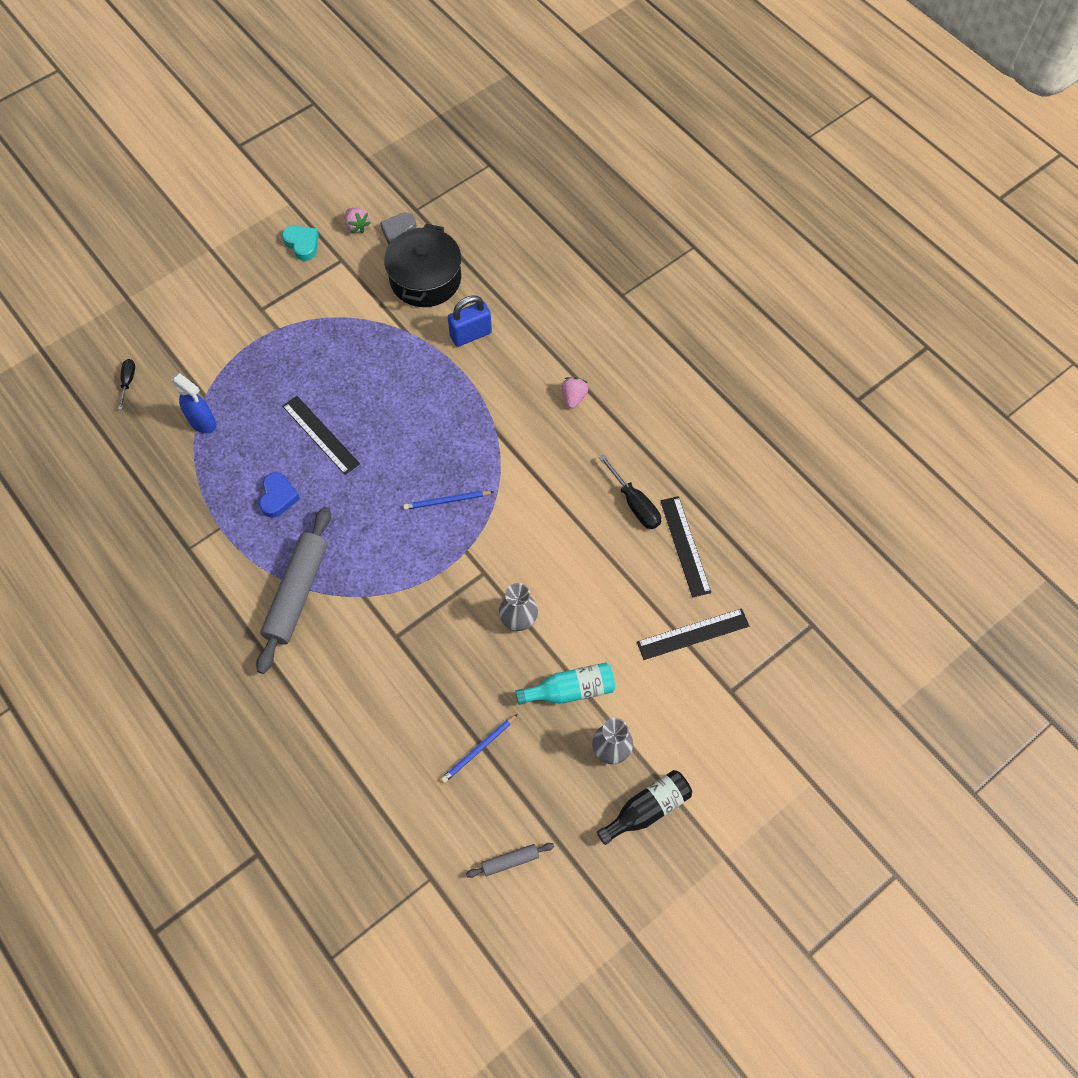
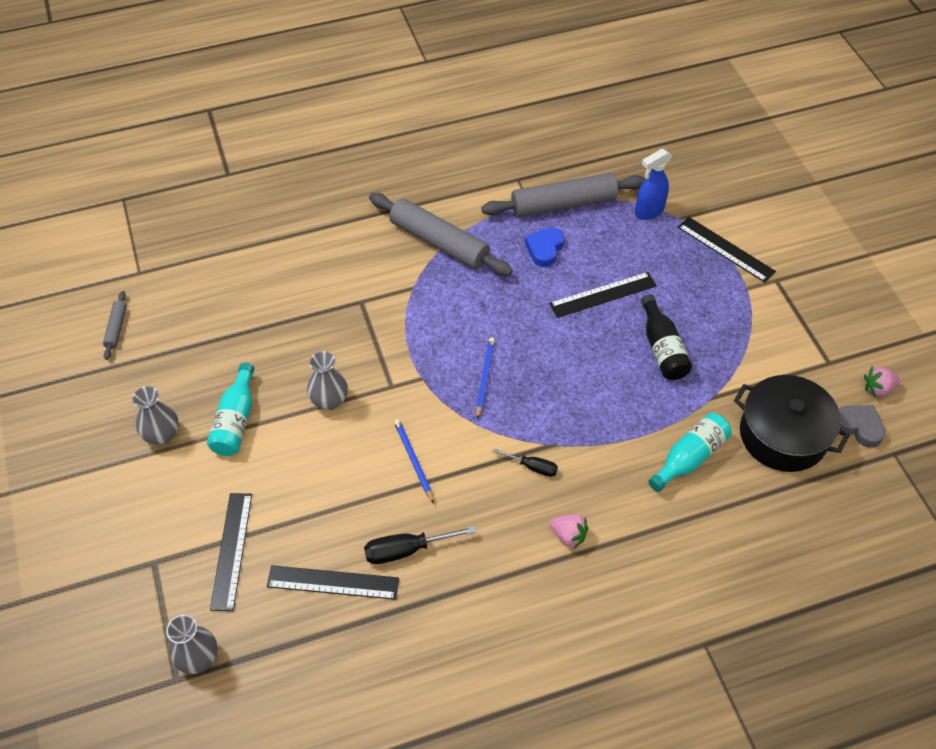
camera: 110 degrees right, 10 degrees down
black screwdriver [118,359,135,409] -> black screwdriver moved to [492,448,558,477]
blue heart [259,472,300,518] -> blue heart turned 90 degrees clockwise [525,227,564,267]
turquoise heart [282,226,319,261] -> none
blue pencil [441,714,518,783] -> blue pencil moved to [394,419,434,503]
blue padlock [448,295,492,347] -> turquoise bottle [648,413,732,492]
black bottle [597,770,692,845] -> black bottle moved to [641,294,692,380]
none -> grey vase [166,615,218,674]
none -> grey rolling pin [482,173,646,217]
none -> black ruler [678,217,776,283]

